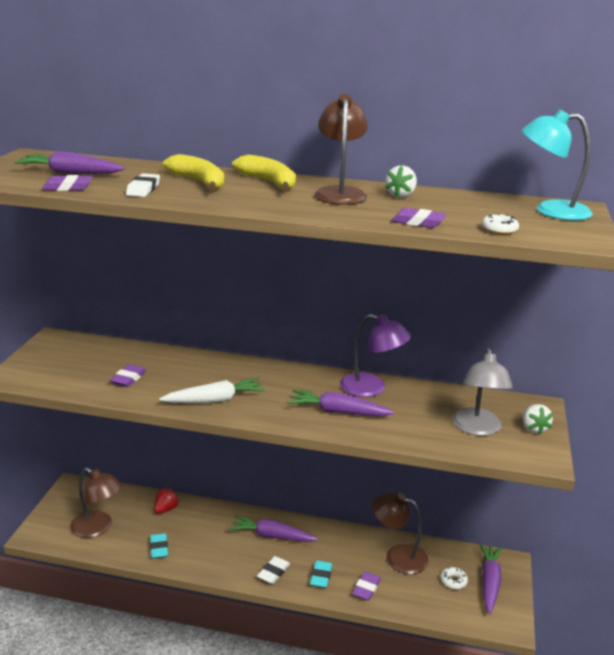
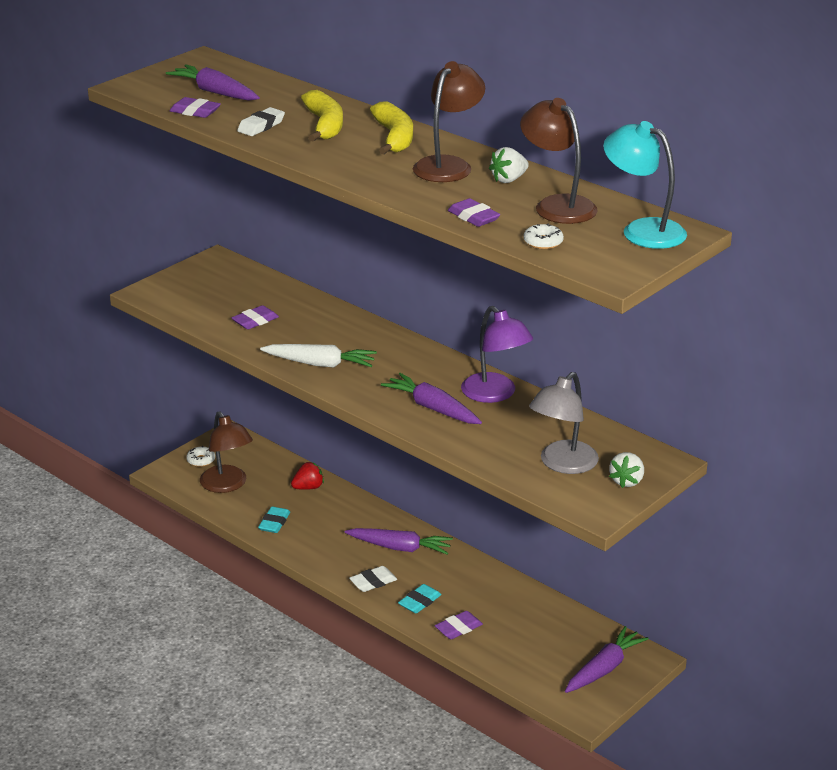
camera: 30 degrees right, 5 degrees up
purple carrot [229,515,318,542] -> purple carrot turned 150 degrees clockwise [345,528,453,555]
brown lamp [372,492,429,574] -> brown lamp moved to [520,98,597,224]
white donut [440,567,468,589] -> white donut moved to [186,446,215,467]

